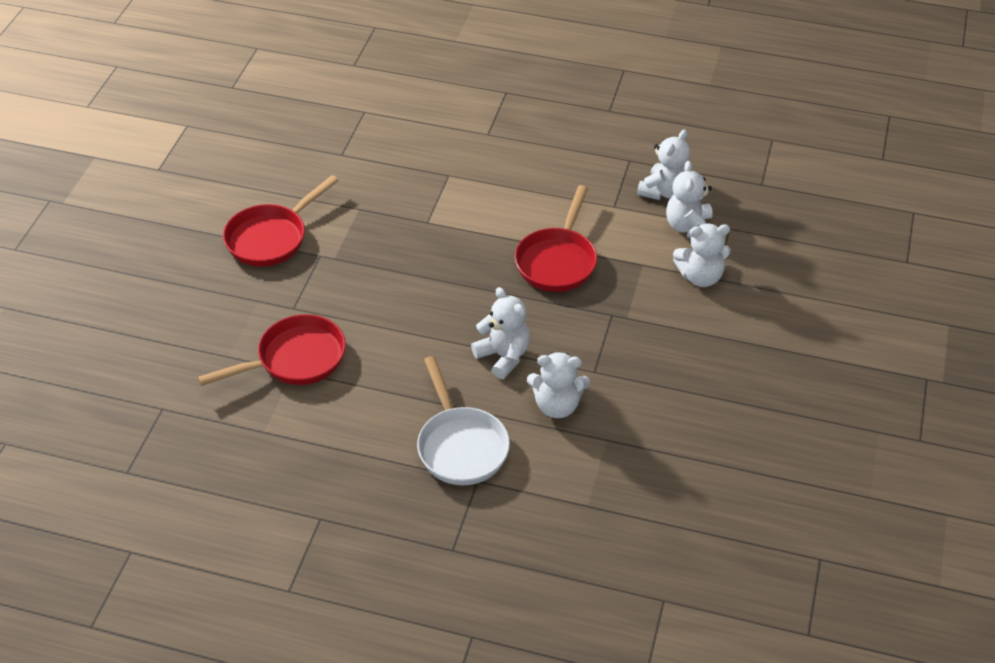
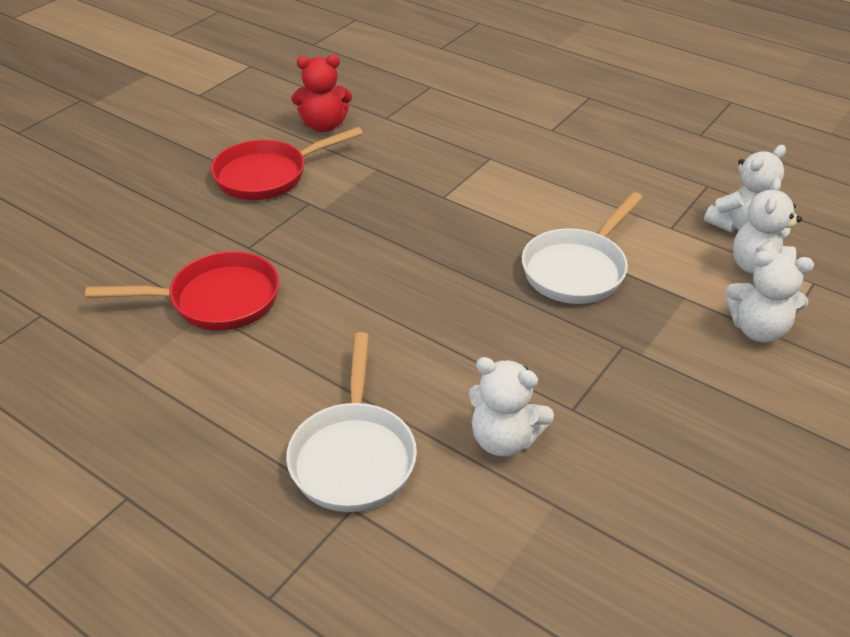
camera: 20 degrees right, 5 degrees down
white teddy bear [471,287,530,379] -> none
red pan [515,185,597,292] -> white pan [522,192,643,304]
none -> red teddy bear [291,55,352,132]

